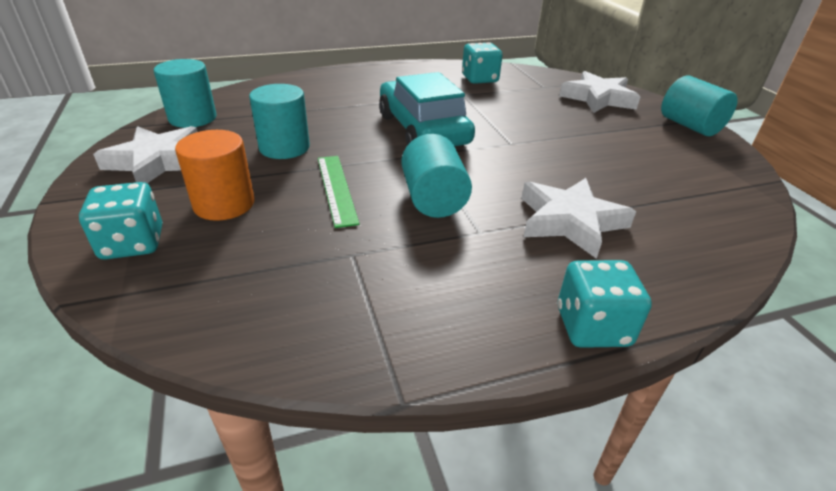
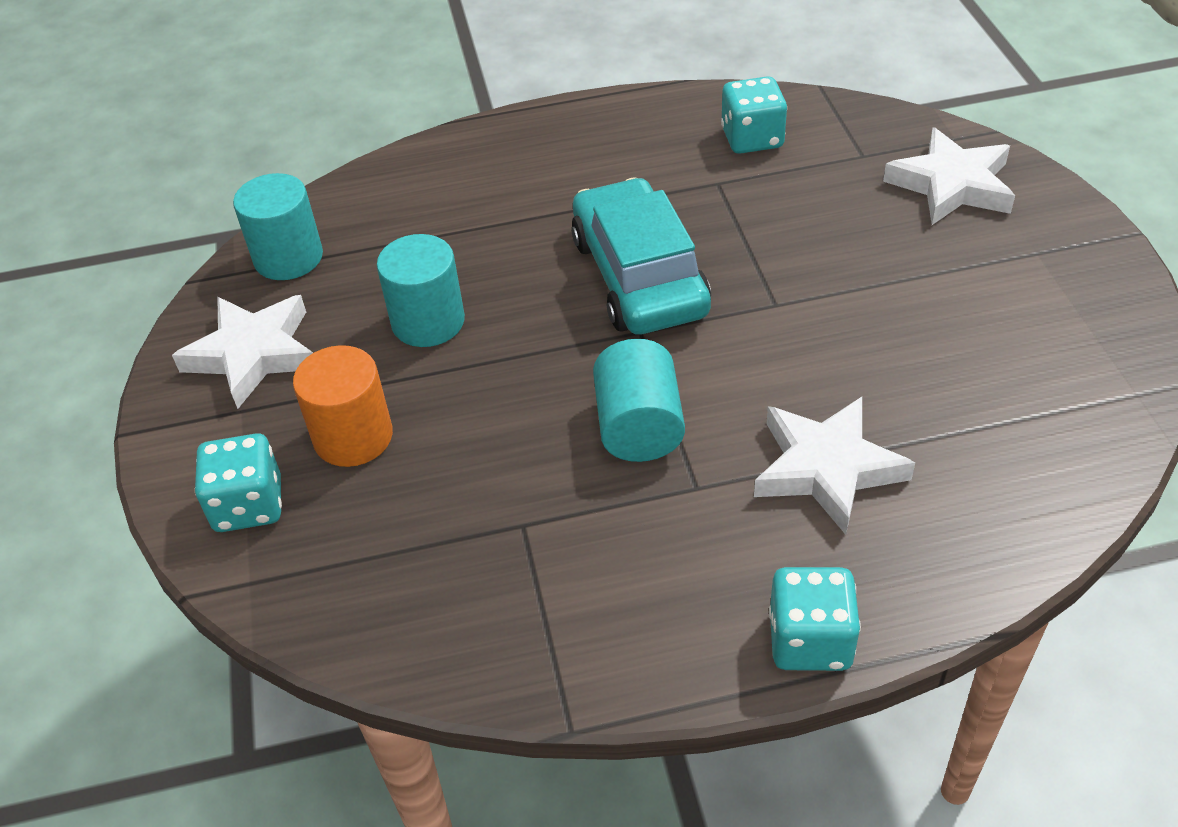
camera: 10 degrees right, 10 degrees up
green ruler [318,156,360,228] -> none
turquoise cylinder [661,75,738,136] -> none

